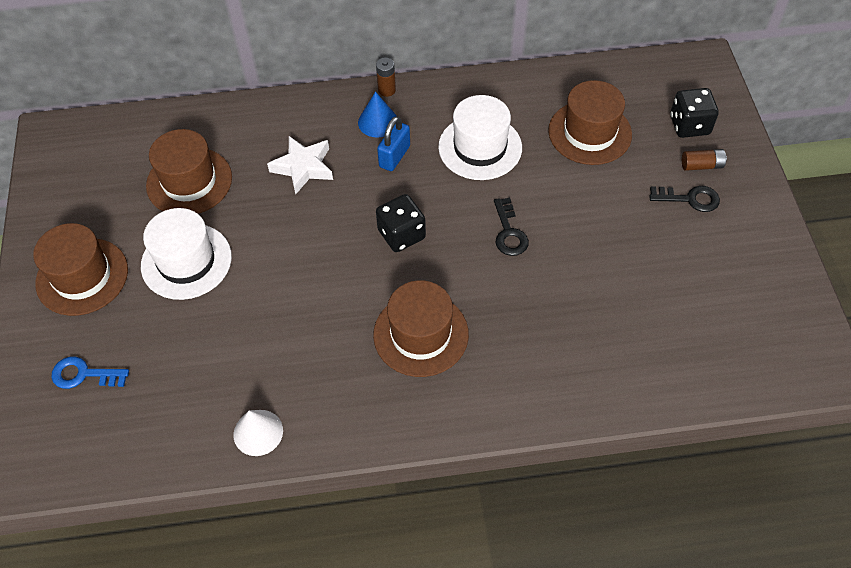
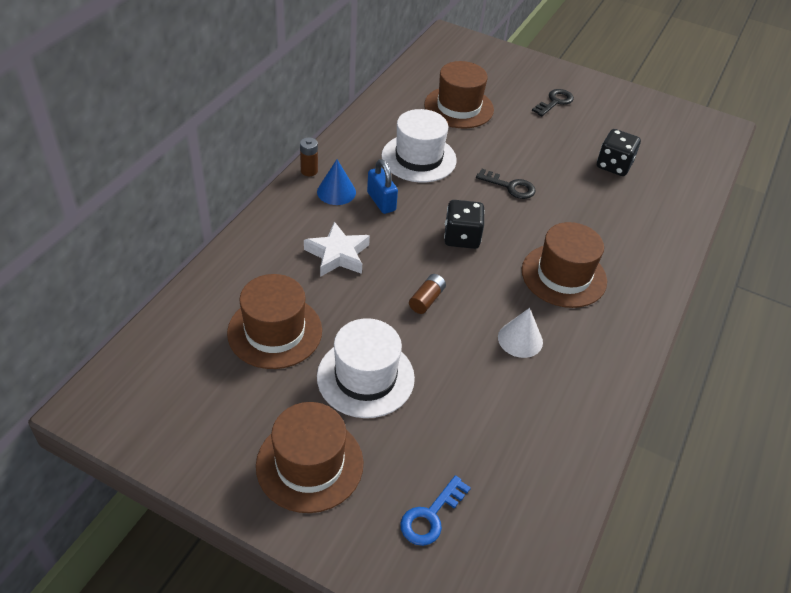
camera: 60 degrees left, 10 degrees down
white cone [233,410,283,456] -> white cone moved to [498,308,543,358]
black dice [670,88,719,138] -> black dice moved to [597,129,641,176]
brown battery [682,149,727,171] -> brown battery moved to [409,274,446,314]

